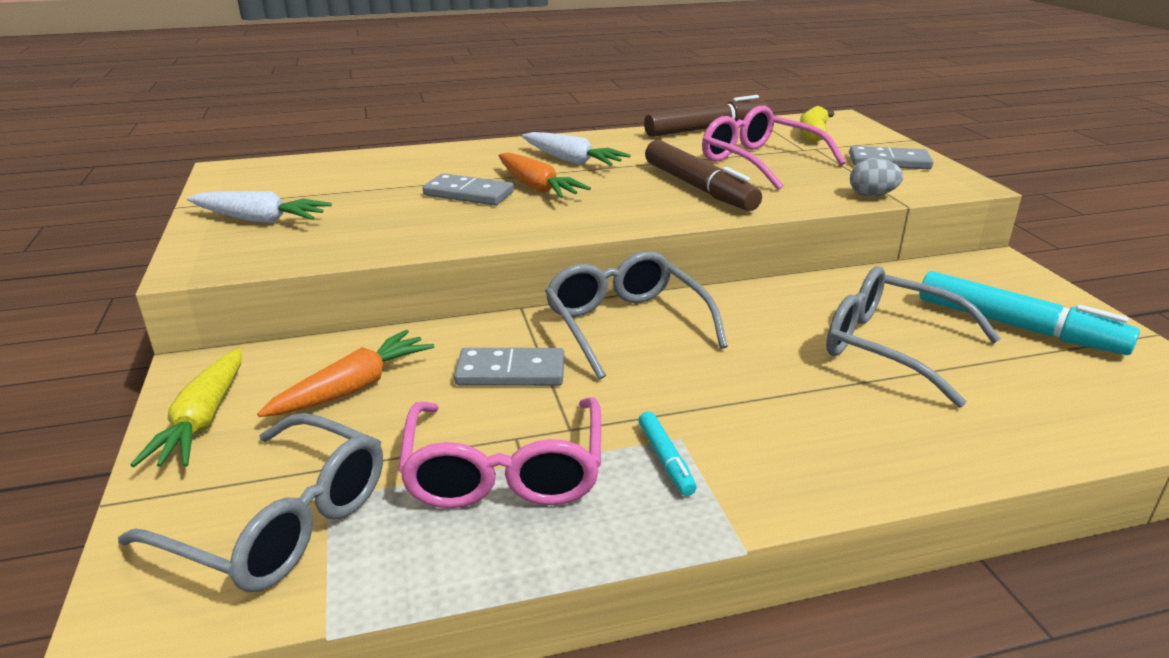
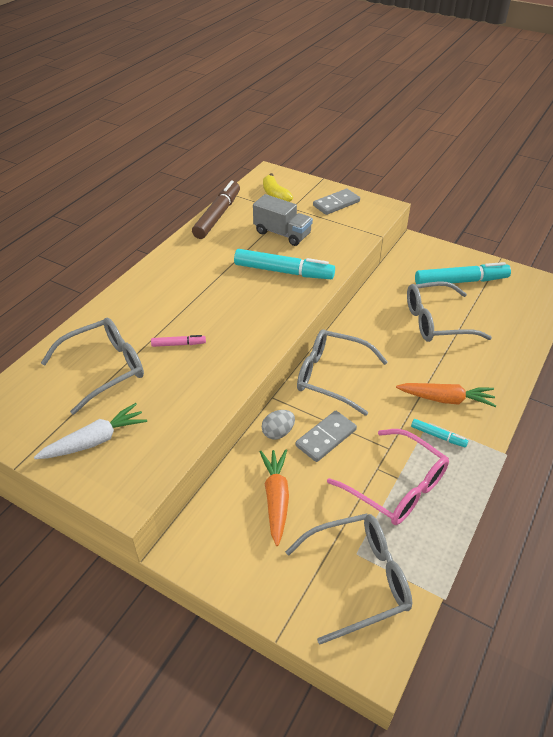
camera: 45 degrees left, 15 degrees up
yellow carrot [130,348,241,467] -> none
grey domino [423,173,514,205] -> pink marker [151,335,206,347]
orange carrot [498,152,591,198] -> orange carrot moved to [396,383,496,407]
white carrot [522,132,631,166] -> none
brown marker [645,140,762,211] -> turquoise marker [234,249,335,279]
pink glasses [702,106,846,190] -> grey truck [253,194,313,246]
grey egg [850,158,903,197] -> grey egg moved to [262,410,295,440]
none -> grey glasses [41,318,144,415]

